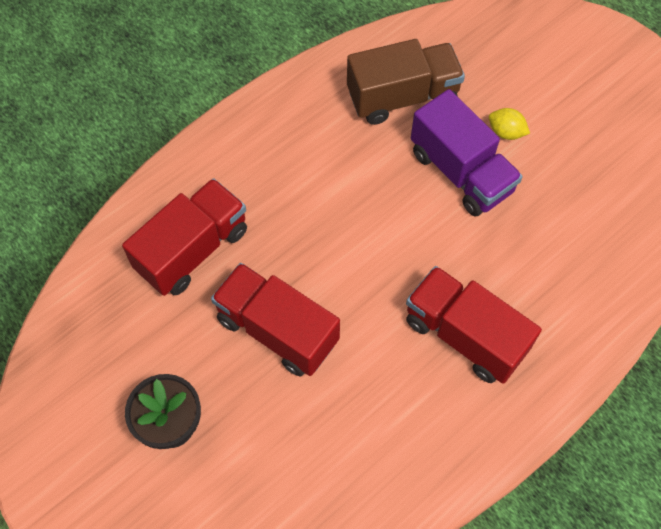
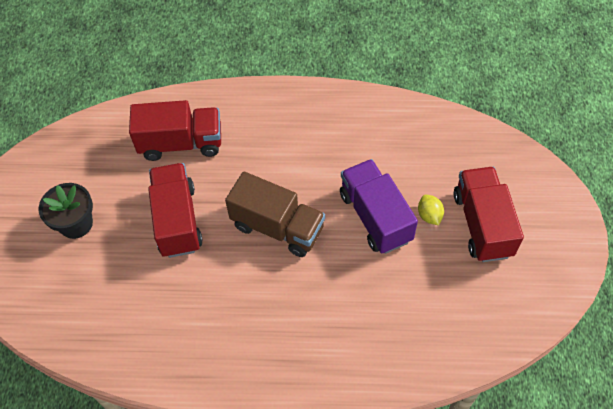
camera: 45 degrees right, 5 degrees down
brown truck [347,39,465,125] -> brown truck moved to [225,171,325,257]
red truck [406,266,542,384] -> red truck moved to [454,167,524,262]
purple truck [411,89,523,216] -> purple truck turned 150 degrees clockwise [340,159,418,254]

